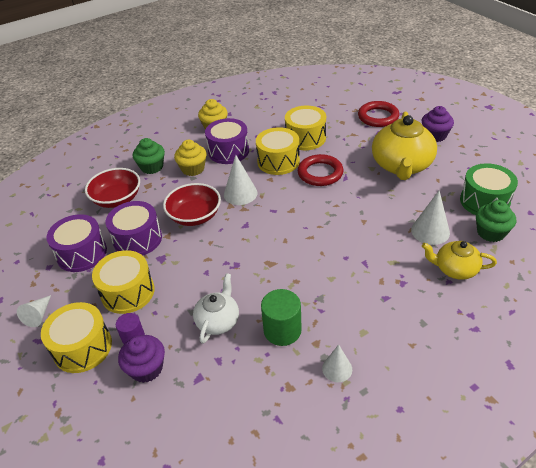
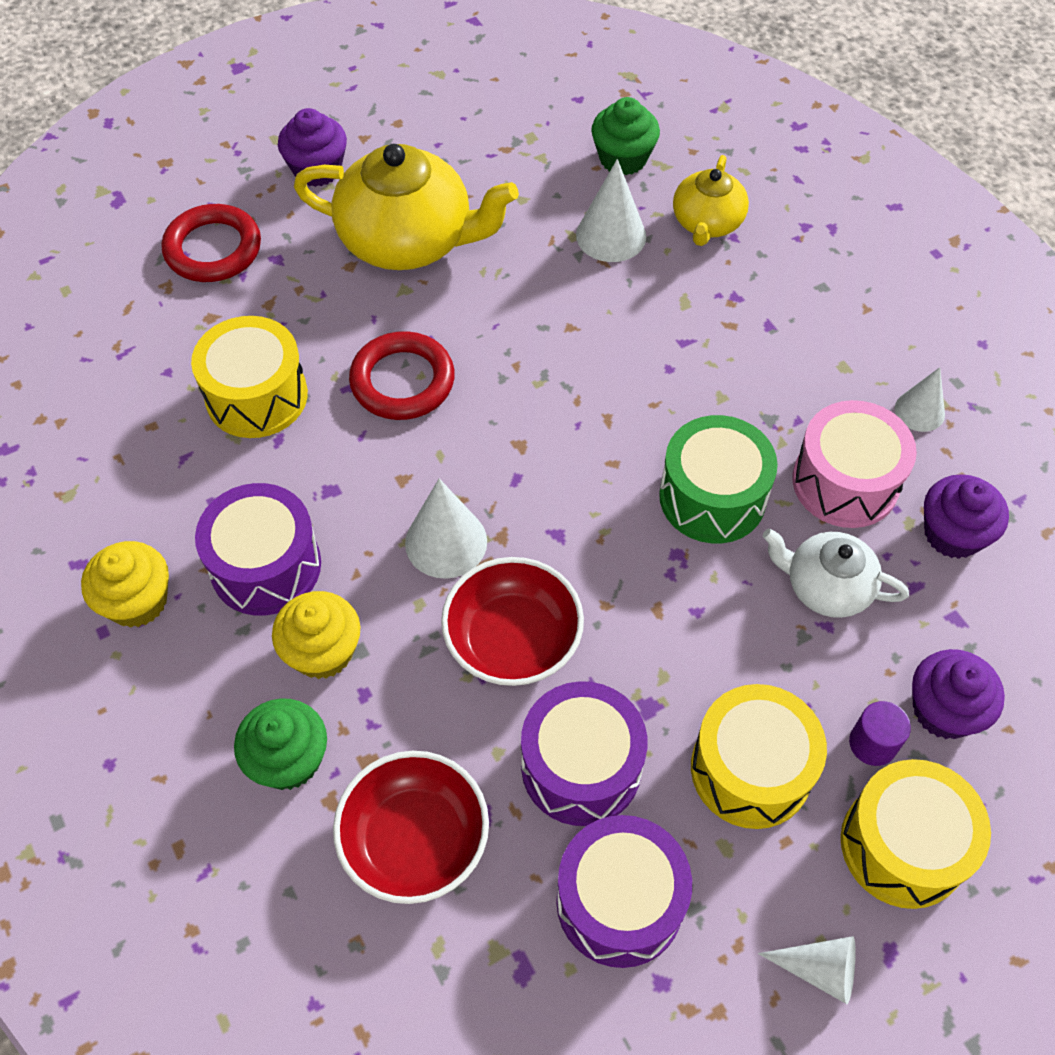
camera: 90 degrees left, 15 degrees up
yellow drum [256,127,300,175] -> none
green cylinder [261,289,302,346] -> pink drum [792,400,917,528]
green drum [460,163,518,215] -> green drum moved to [659,415,778,543]
none -> purple cupcake [924,474,1009,559]

